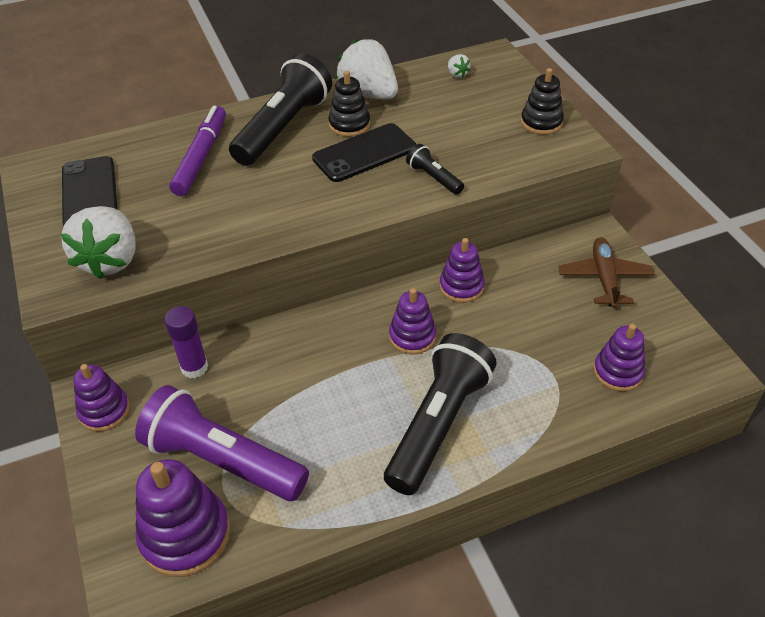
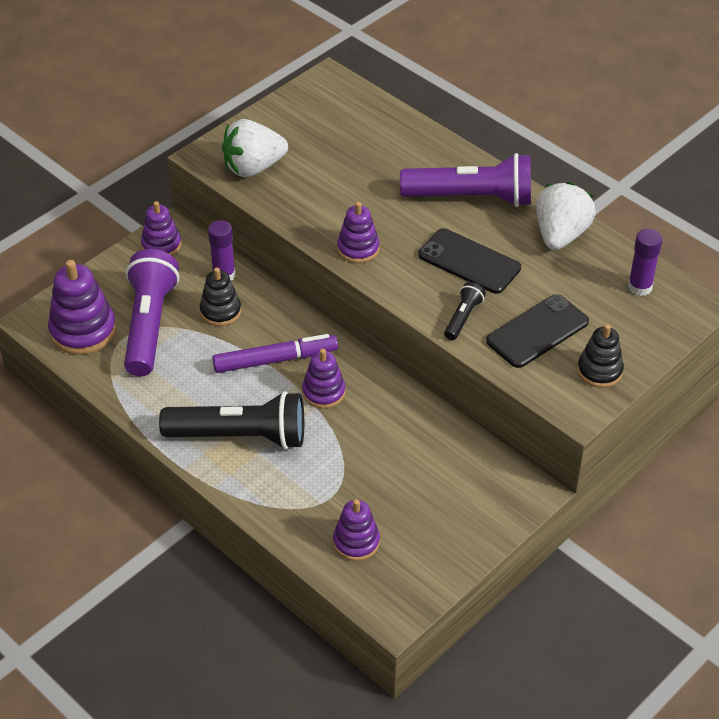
camera: 65 degrees right, 0 degrees up
black phone [62,156,118,226] -> black phone moved to [486,294,589,368]
purple marker [169,106,226,196] -> purple marker moved to [212,334,338,373]
black flashlight [229,53,332,166] -> purple flashlight [400,153,531,207]
black stacking toy [329,71,370,137] -> black stacking toy moved to [200,267,241,326]
purple stacking toy [440,238,485,303] -> purple stacking toy moved to [337,202,380,263]
white strawberry [448,54,471,78] -> purple glue stick [628,229,662,296]
brown plane [558,237,654,308] -> none

